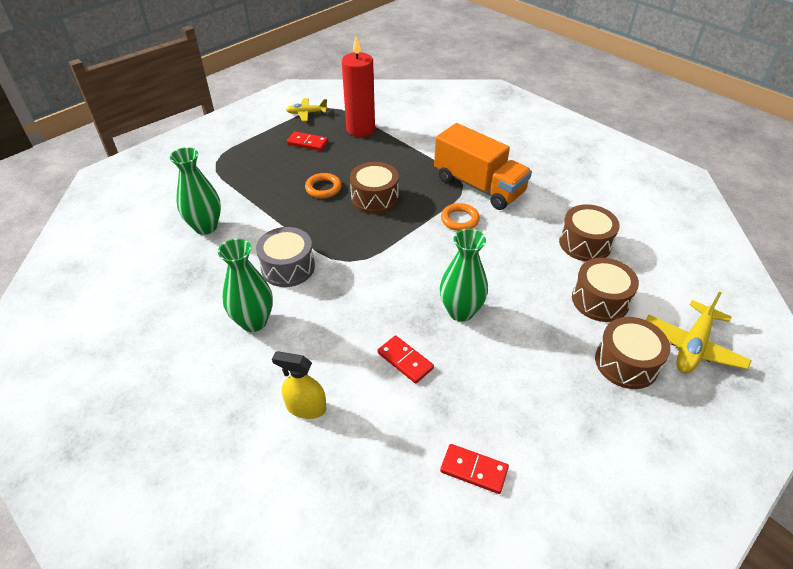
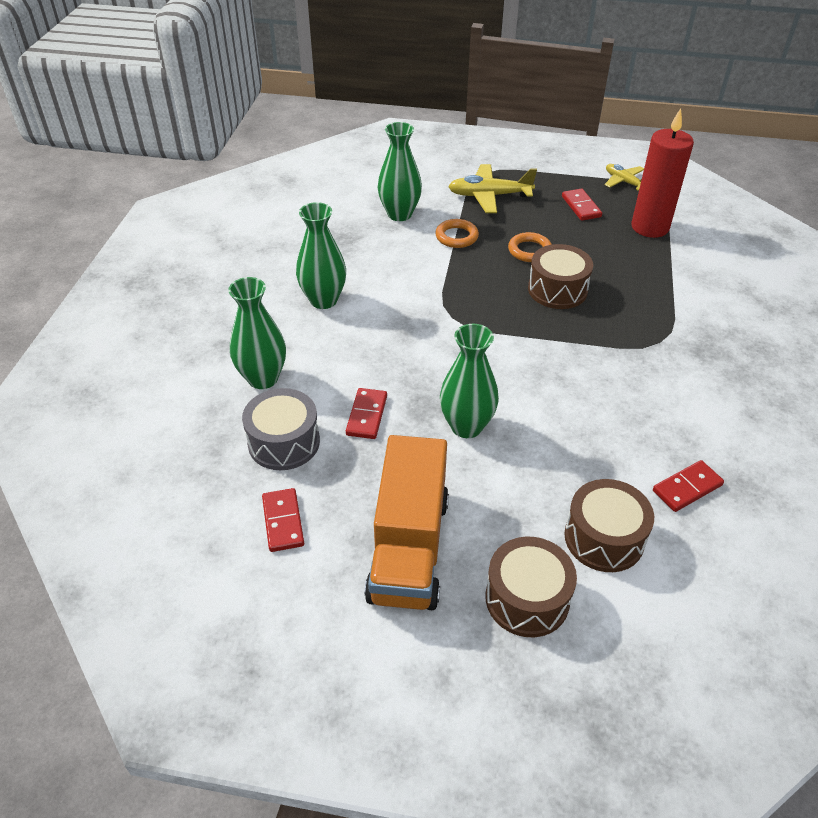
camera: 55 degrees right, 0 degrees up
grey drum [256,227,315,287] -> grey drum moved to [242,388,320,470]
yellow spray bottle [272,351,327,419] -> green vase [228,277,286,389]
orange truck [434,123,532,210] -> orange truck moved to [365,435,449,610]
orange ring [441,203,480,231] -> orange ring moved to [435,219,479,248]
brown drum [559,204,620,261] -> red domino [653,460,724,512]
yellow plane [646,292,752,373] -> yellow plane moved to [448,164,537,213]

